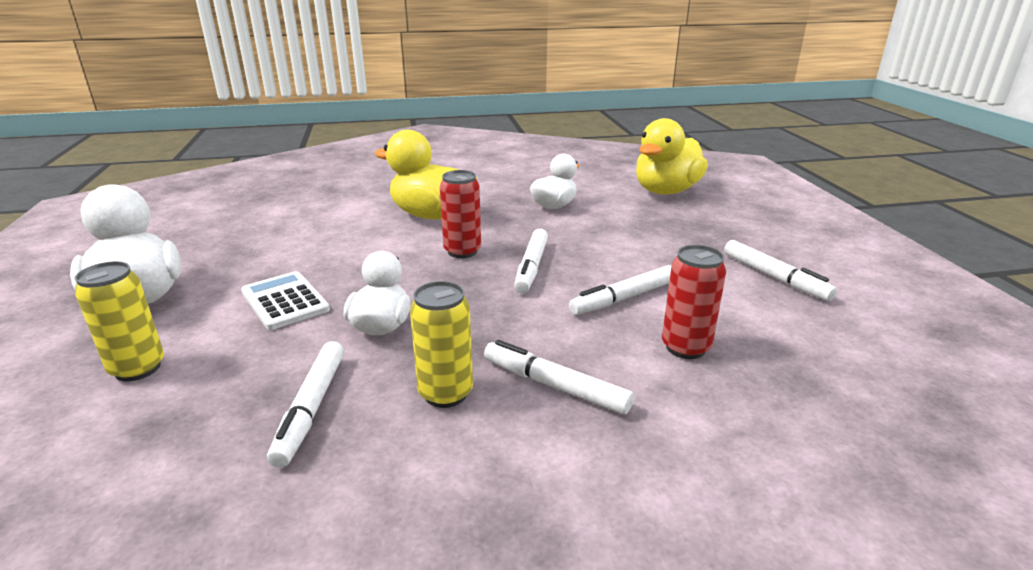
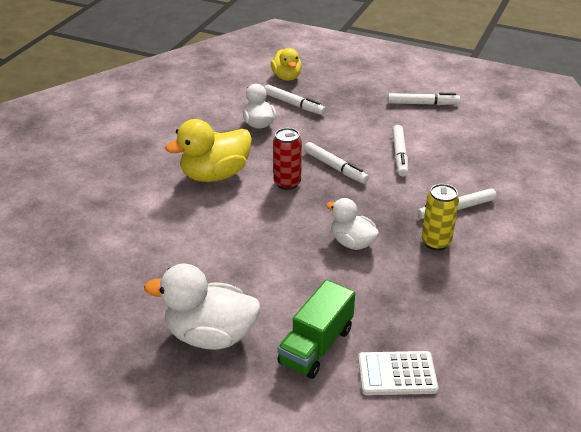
camera: 55 degrees left, 10 degrees up
yellow can [75,261,164,381] -> green truck [277,280,355,379]
white calculator [241,271,330,330] -> white calculator moved to [358,351,438,395]
white marker [267,341,344,468] -> white marker moved to [265,85,326,115]
yellow duck [636,118,708,195] -> yellow duck [271,48,302,81], size x0.62
red can [662,245,726,359] -> none

